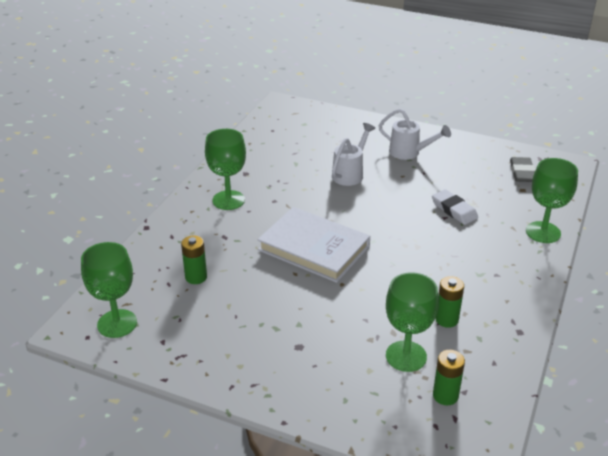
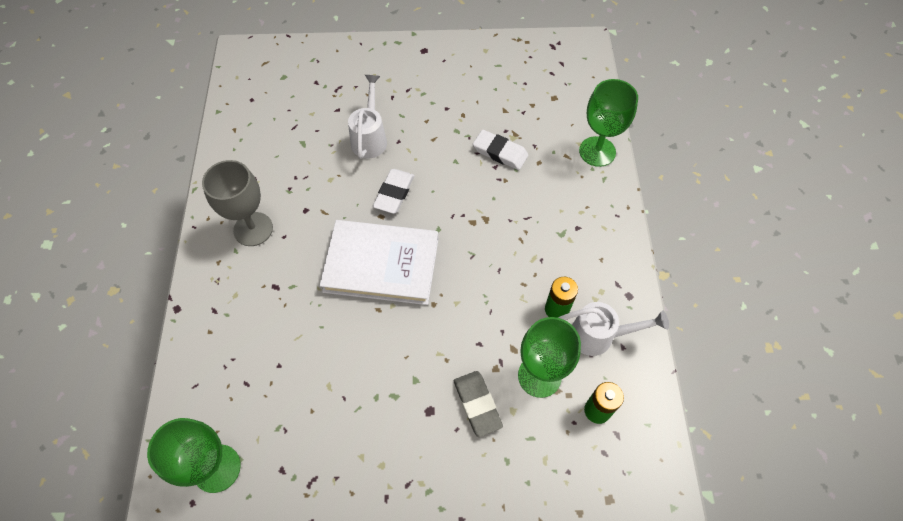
camera: 25 degrees left, 25 degrees up
green battery [181,235,207,284] -> none
green goblet [205,129,246,210] -> grey goblet [202,160,273,246]
white watering can [379,109,451,160] -> white watering can moved to [558,302,669,356]
grey eraser [510,157,535,182] -> grey eraser moved to [454,371,503,437]
none -> white eraser [373,169,415,214]

